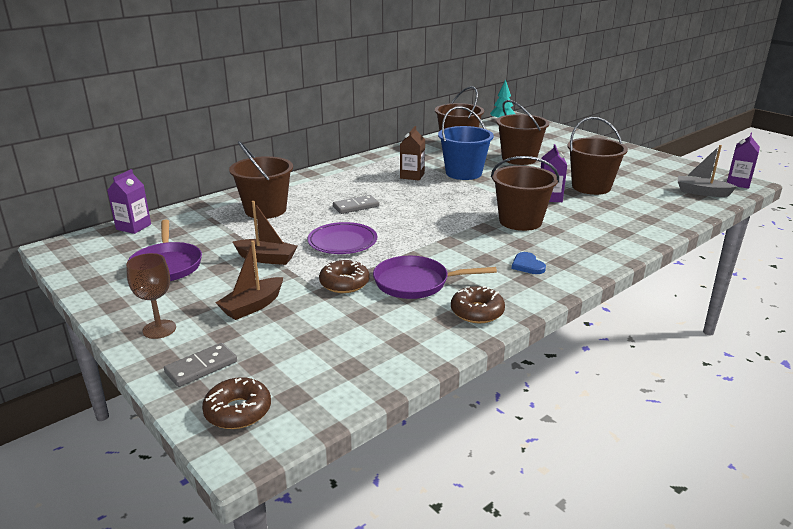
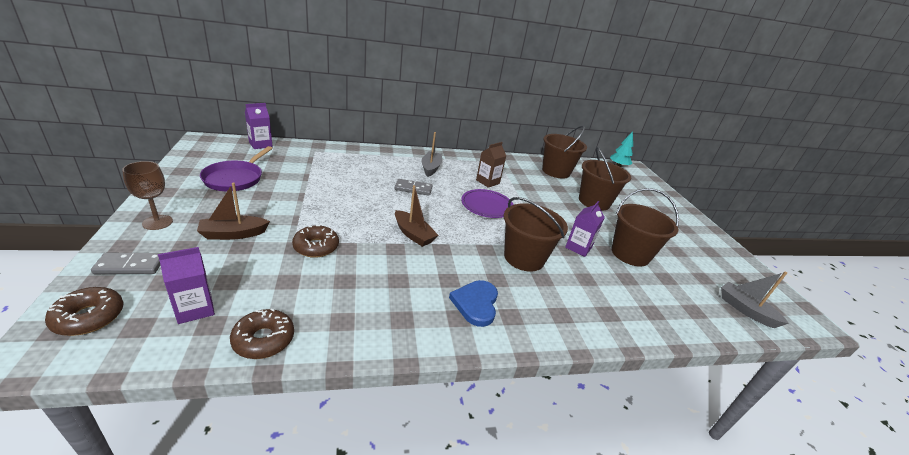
camera: 25 degrees right, 5 degrees up
brown bucket [229,141,293,219] -> none
brown boat [233,201,297,265] -> brown boat moved to [395,185,438,247]
purple plate [307,222,377,254] -> purple plate moved to [461,189,514,218]
purple pan [373,256,497,299] -> none
blue bucket [438,106,494,180] -> none
brown donut [451,286,505,323] -> brown donut moved to [230,309,294,359]
blue heart [512,252,546,274] -> blue heart [449,280,498,327], size x1.51
purple carton [727,133,760,189] -> purple carton moved to [158,247,215,324]
none -> grey boat [422,132,442,177]

